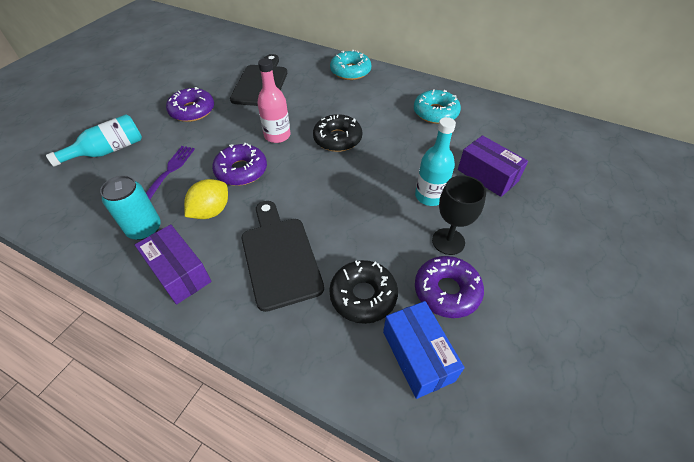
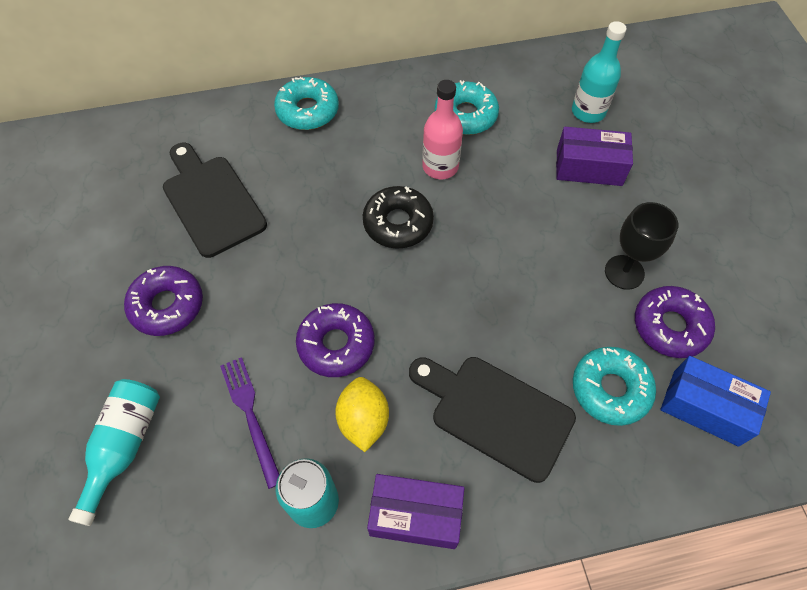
camera: 40 degrees left, 10 degrees up
pink bottle [257,58,291,143] -> pink bottle moved to [422,80,463,179]
black donut [329,260,398,324] -> turquoise donut [573,347,656,426]
turquoise bottle [415,117,456,206] -> turquoise bottle moved to [572,21,626,123]

